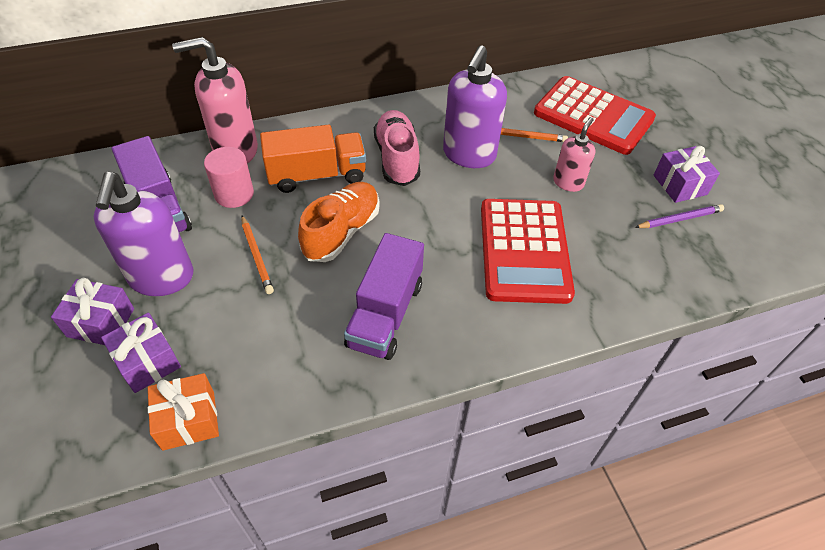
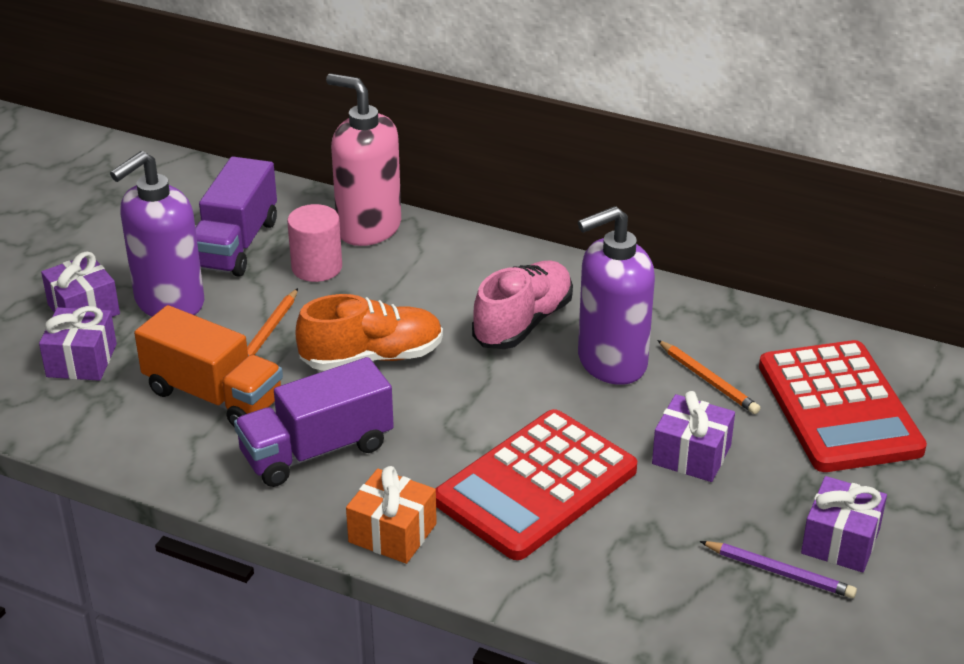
camera: 45 degrees right, 15 degrees down
orange gift [148,373,219,451] -> orange gift moved to [346,466,437,564]
orange truck [260,125,366,193] -> orange truck moved to [134,305,283,427]
pink soap dispenser [553,117,595,192] -> purple gift [652,391,735,482]

